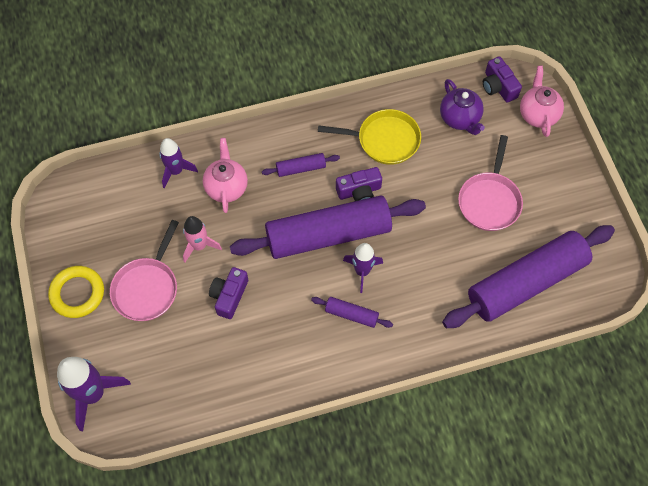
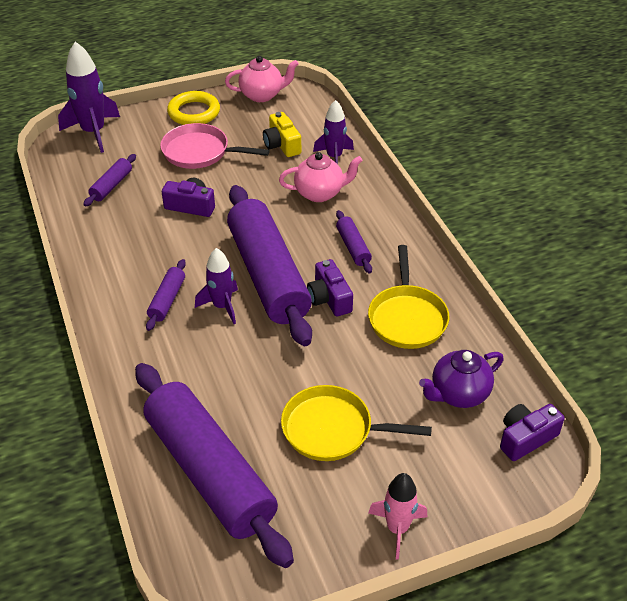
camera: 85 degrees right, 20 degrees down
pink rocket [183,216,222,262] -> pink rocket moved to [368,473,427,560]
pink pan [458,135,523,231] -> yellow pan [281,385,432,461]
pink teapot [520,66,564,137] -> pink teapot moved to [225,56,299,102]
none -> purple rolling pin [83,154,136,207]
none -> yellow camera [263,112,301,157]

